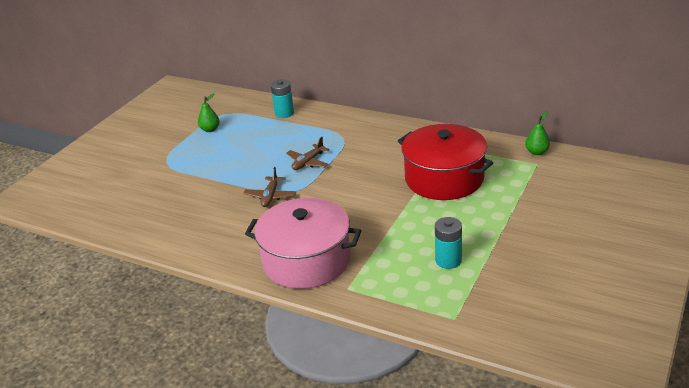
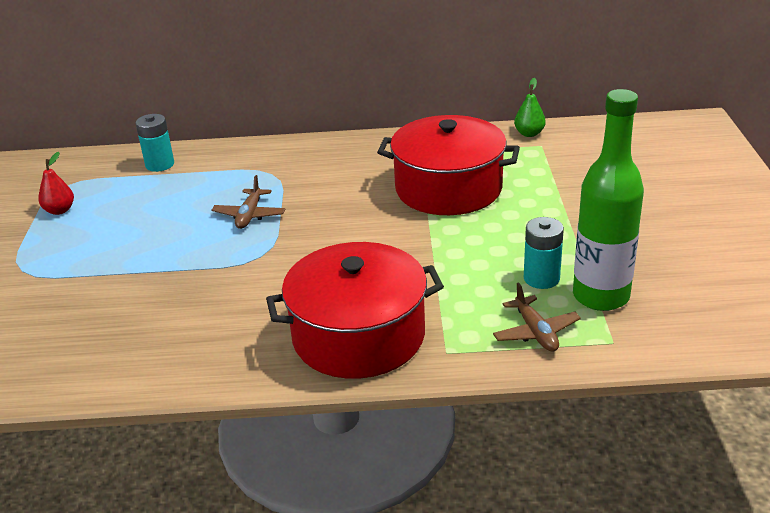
camera: 30 degrees left, 0 degrees up
green pear [198,93,220,132] -> red pear [38,152,74,215]
brown plane [243,167,296,207] -> brown plane moved to [493,282,581,352]
pink pot [245,198,361,289] -> red pot [266,242,444,379]
none -> green bottle [573,89,644,311]

